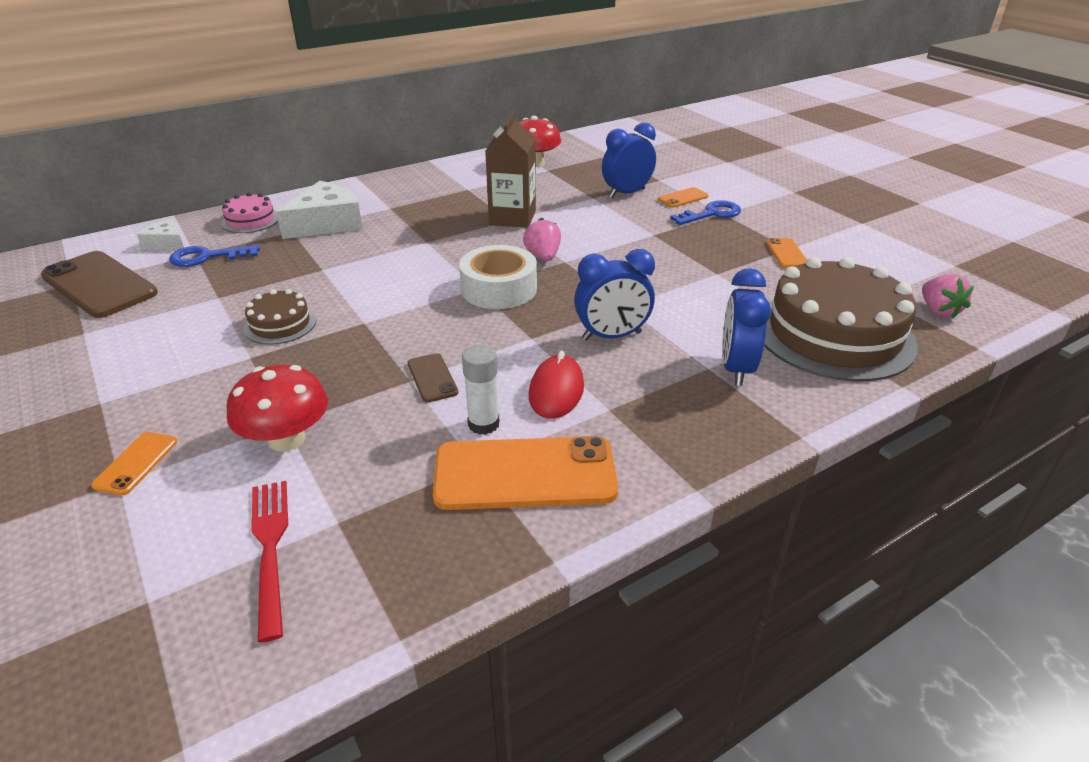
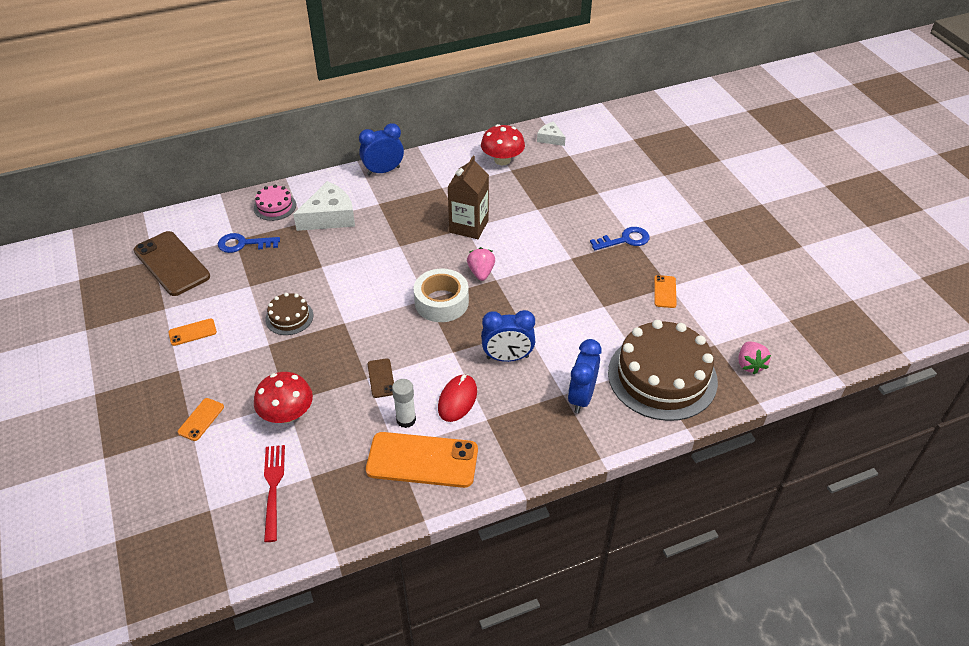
camera: 10 degrees right, 10 degrees up
white cheese [137,219,184,250] -> white cheese moved to [537,121,566,146]
blue clock [602,123,656,198] -> blue clock moved to [359,123,404,176]
orange phone [658,187,708,208] -> orange phone moved to [168,318,217,346]

